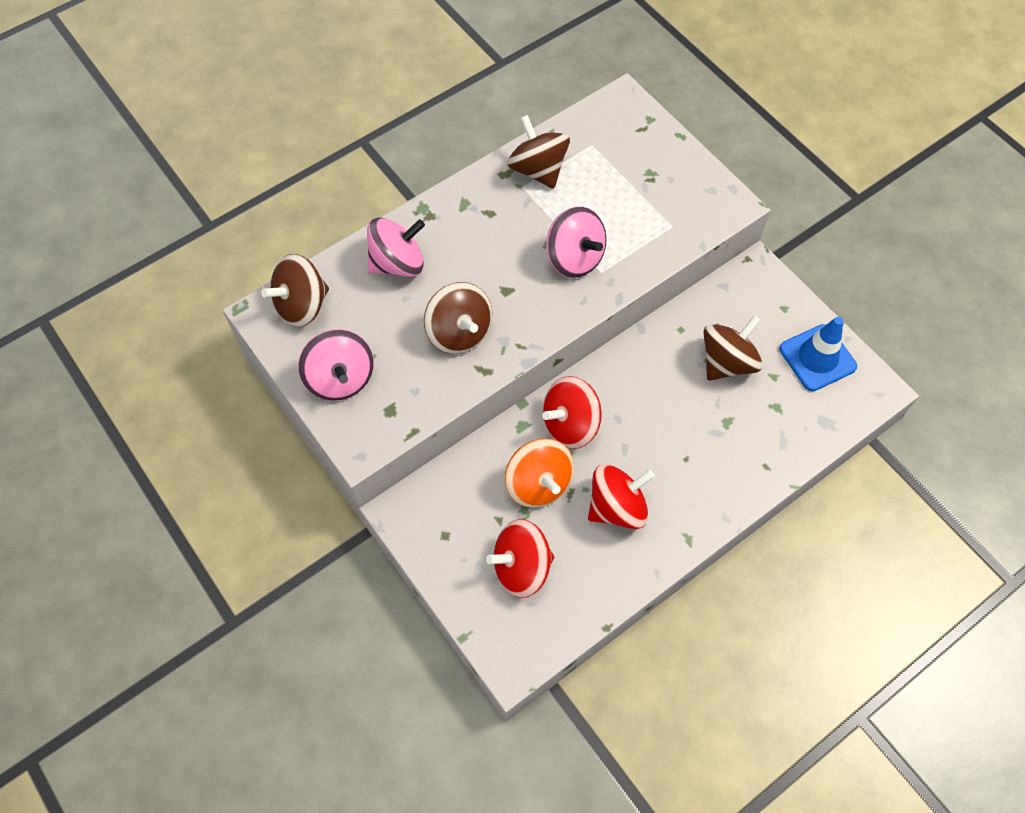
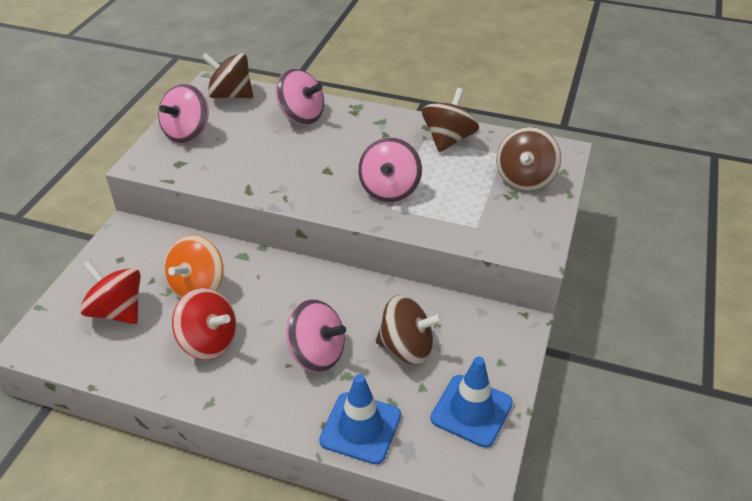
camera: 55 degrees right, 20 degrees down
brown spinning top [424,282,493,354] -> brown spinning top moved to [496,127,561,191]
red spinning top [542,376,602,449] -> none
none -> pink spinning top [286,299,346,372]
none -> blue traffic cone [319,374,401,464]

